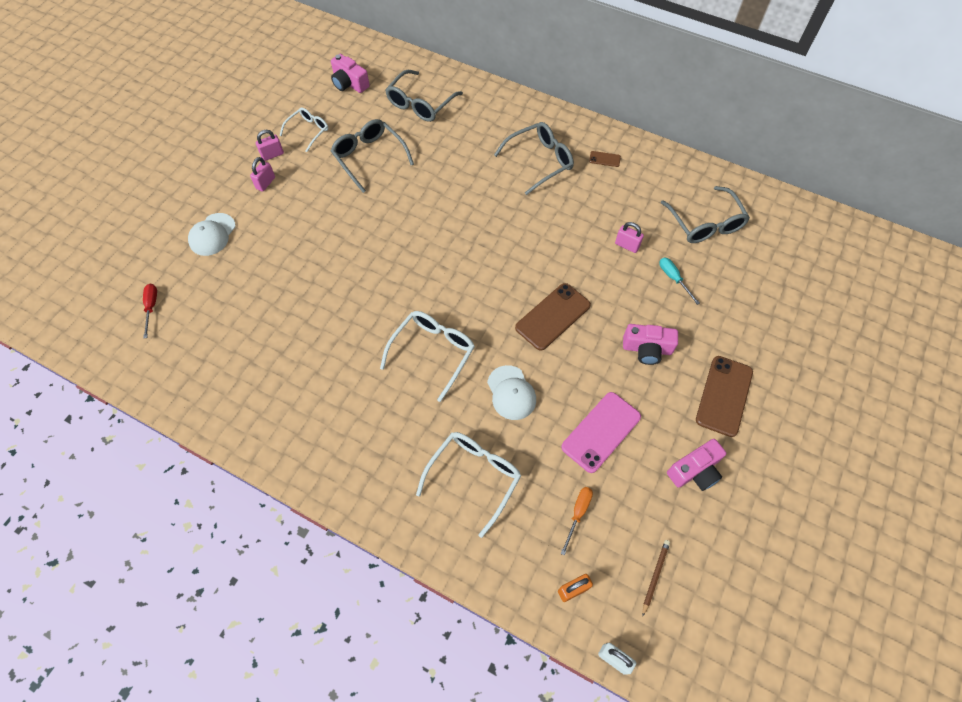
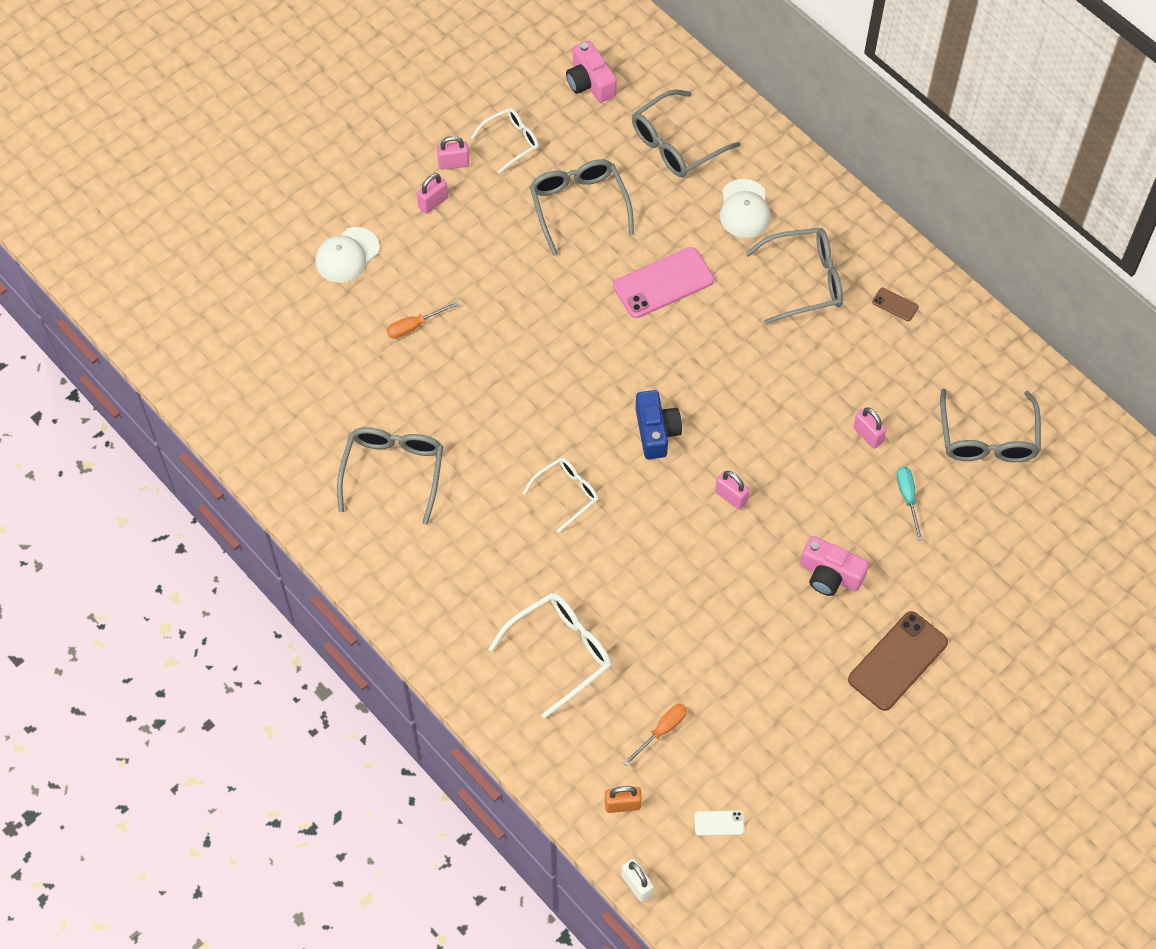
camera: 20 degrees right, 0 degrees up
red screwdriver [143,284,157,338] -> none
white glasses [380,311,475,402] -> white glasses [523,458,598,533], size x0.63
white cap [487,365,536,420] -> white cap moved to [720,179,771,238]
brown phone [515,283,591,351] -> pink padlock [715,471,749,510]
pink phone [561,392,641,473] -> pink phone moved to [613,247,714,318]
brown pencil [642,540,670,617] -> white phone [694,810,744,836]
pink camera [667,439,726,491] -> none
none -> grey glasses [337,427,443,525]
none -> orange screwdriver [387,301,459,339]
none -> blue camera [635,390,682,459]

